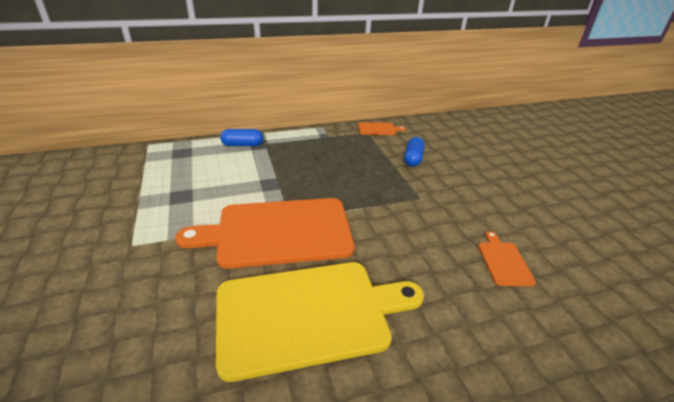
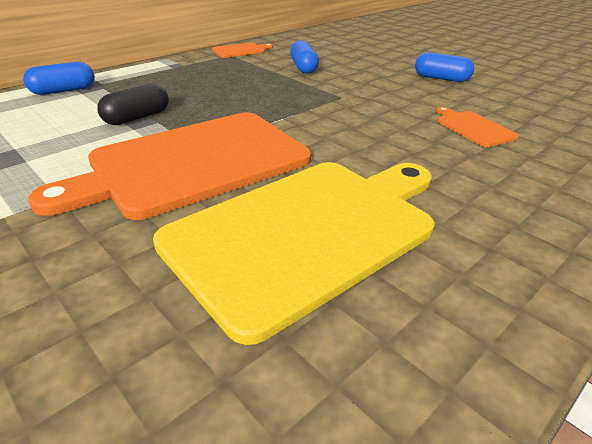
camera: 25 degrees left, 0 degrees up
none -> black capsule [97,84,169,125]
none -> blue capsule [415,52,474,82]

